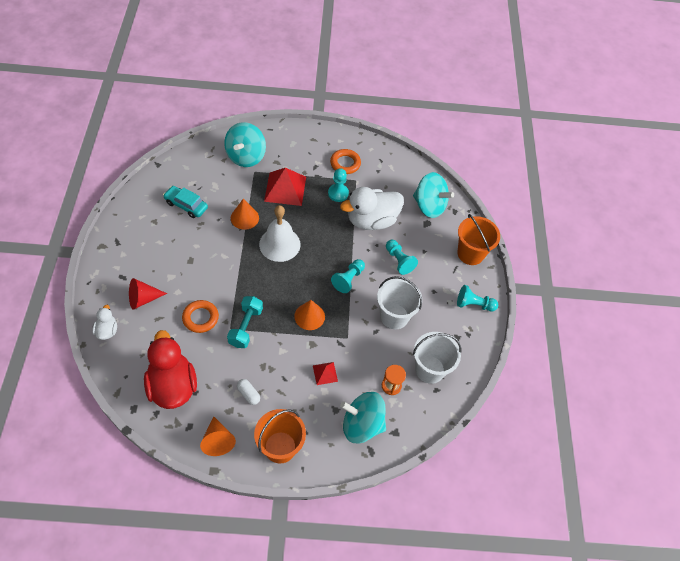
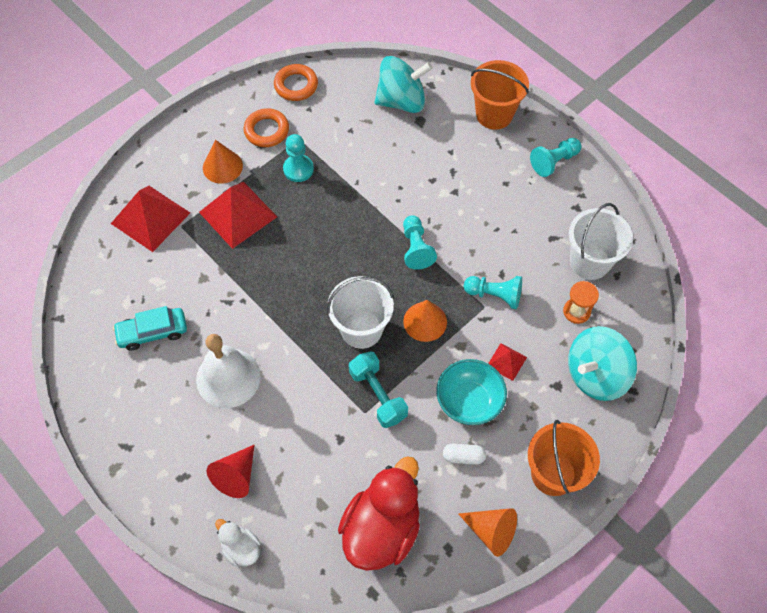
camera: 40 degrees left, 5 degrees up
red duck [144,330,197,409] -> red duck turned 90 degrees clockwise [338,456,420,571]
orange ring [182,300,219,333] -> orange ring moved to [274,64,318,101]
turquoise spinning top [224,122,266,167] -> red pyramid [111,186,190,252]
orange cone [231,199,259,230] -> orange cone moved to [203,140,243,184]
white bell [259,205,301,262] -> white bell moved to [196,334,261,408]
white duck [340,187,404,230] -> none
white bucket [377,276,422,329] -> white bucket moved to [327,276,394,349]
turquoise pawn [386,240,418,275] -> turquoise pawn moved to [464,276,522,309]
none -> turquoise bowl [436,359,507,425]

